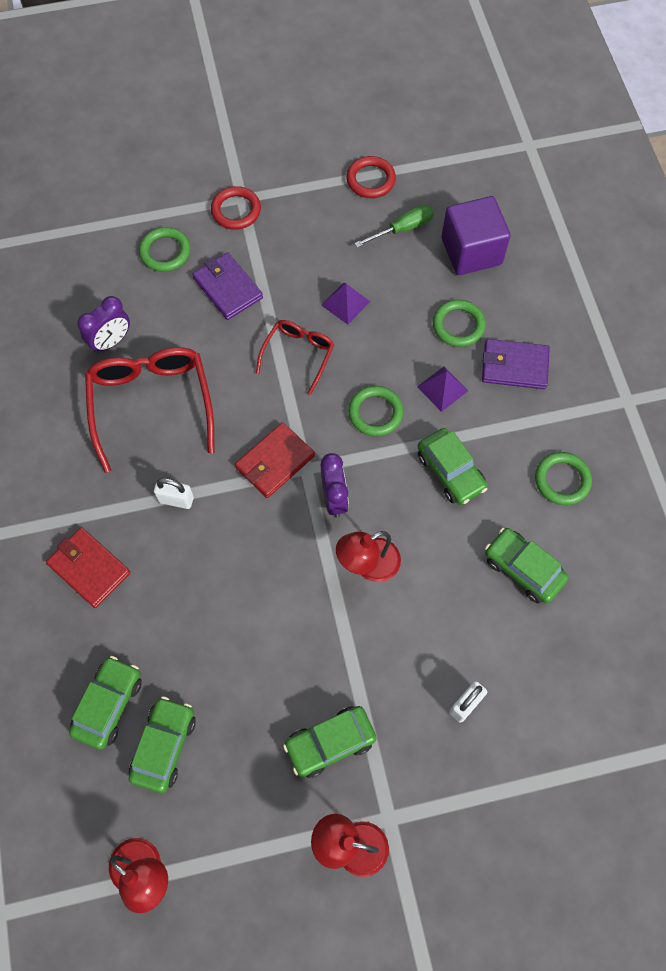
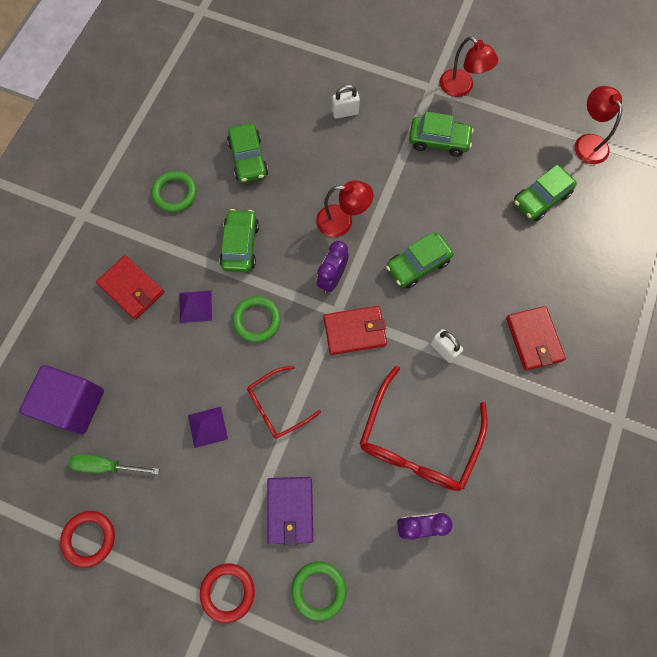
camera: 145 degrees left, 5 degrees up
green car [69,656,142,750] -> green car moved to [386,233,454,288]
green ring [433,300,486,347] -> none
purple wallet [482,339,550,389] -> red wallet [96,255,164,320]

